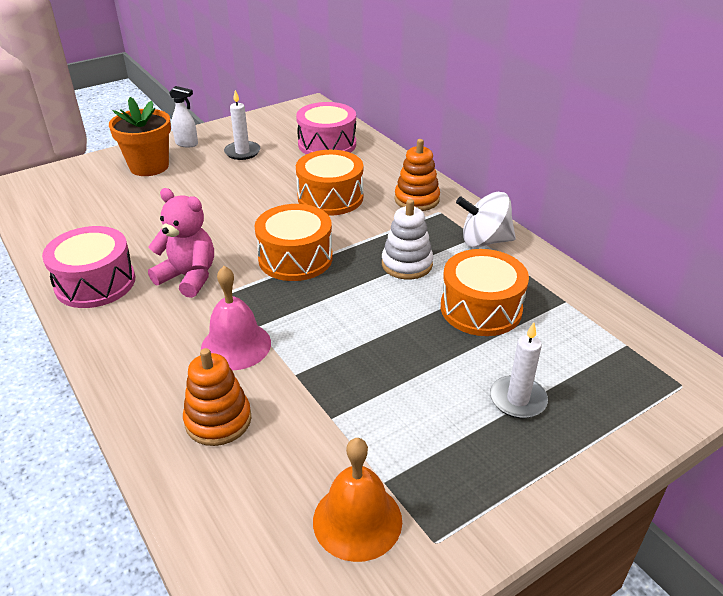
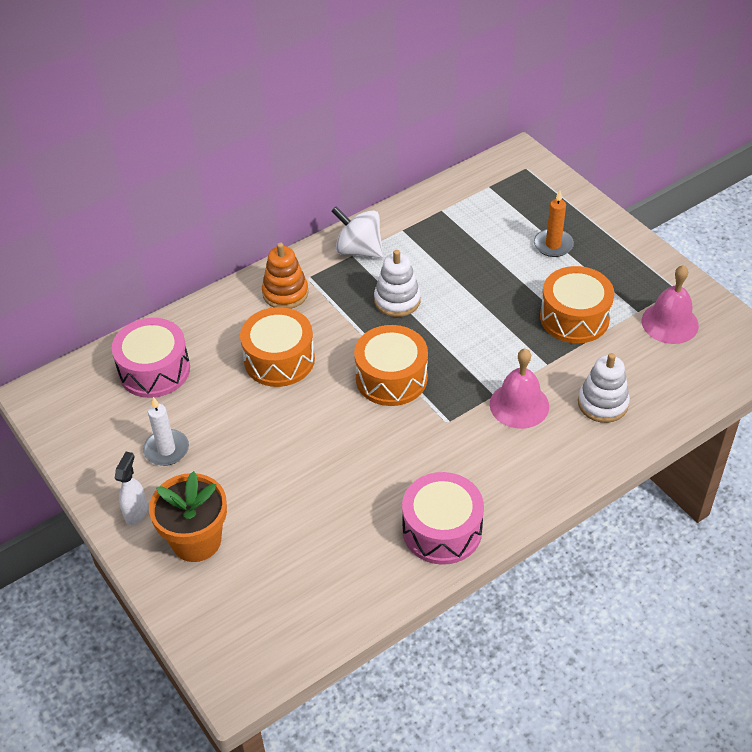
camera: 90 degrees left, 10 degrees up
pink teddy bear [148,188,214,298] -> none
orange stacking toy [183,348,251,446] -> white stacking toy [578,353,630,423]
orange bell [313,438,402,562] -> pink bell [642,265,699,344]
orange drum [441,249,529,336] -> orange drum moved to [540,266,614,343]
white spinning top [456,192,516,248] -> white spinning top turned 120 degrees clockwise [331,206,383,258]
white candle [490,322,548,418] -> orange candle [534,190,574,257]

